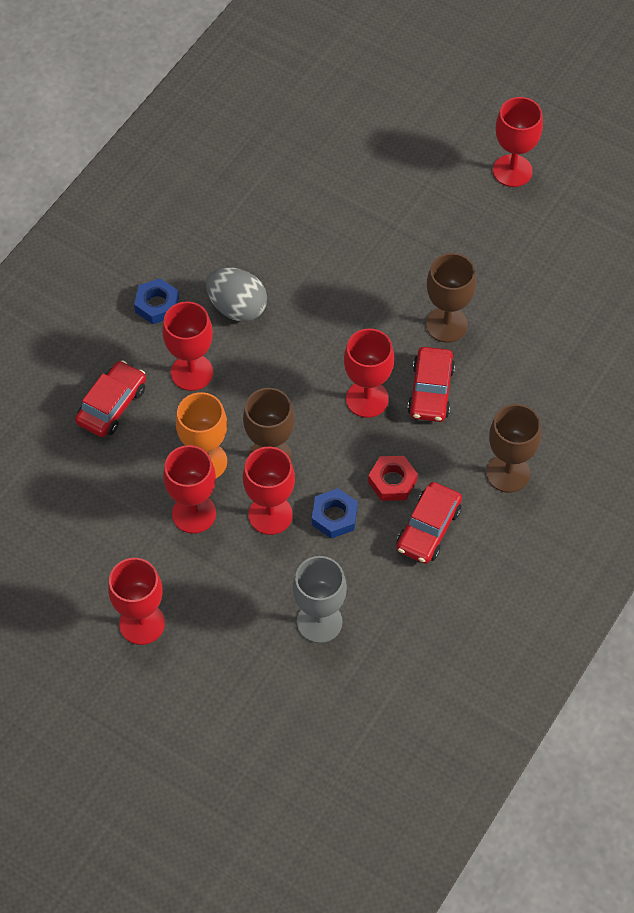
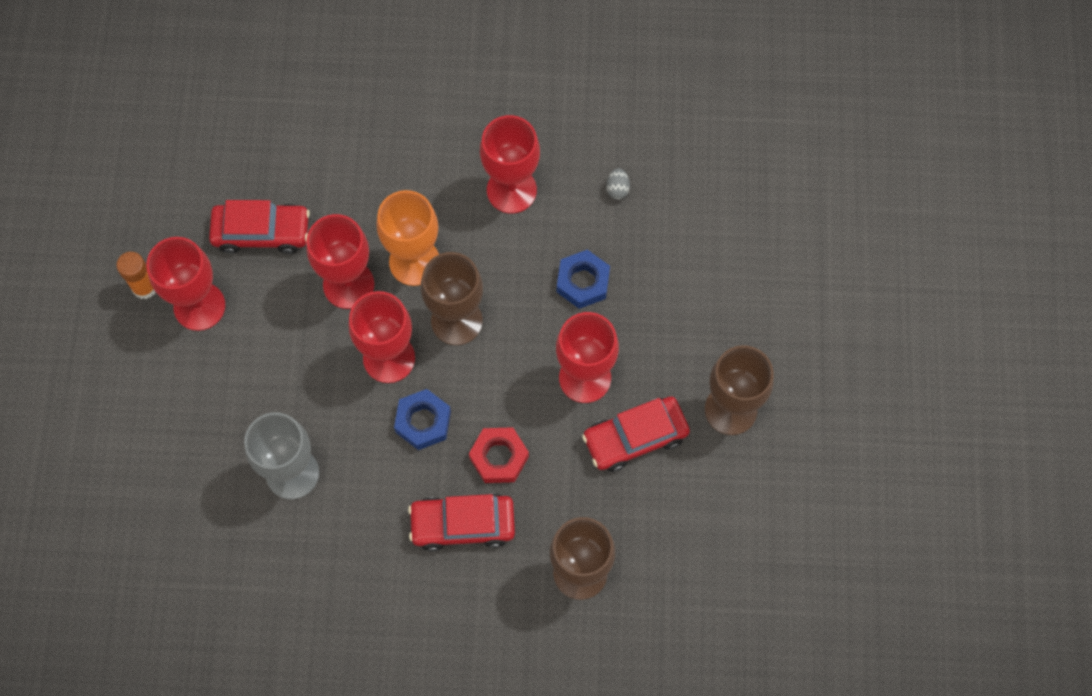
camera: 60 degrees right, 10 degrees up
red car [75,360,146,437] -> red car moved to [209,200,310,254]
blue nut [134,278,179,324] -> blue nut moved to [557,250,610,309]
grey egg [206,267,267,322] -> grey egg [606,168,630,200], size x0.40
red goblet [493,97,543,187] -> none
none -> orange glue stick [116,252,155,299]

